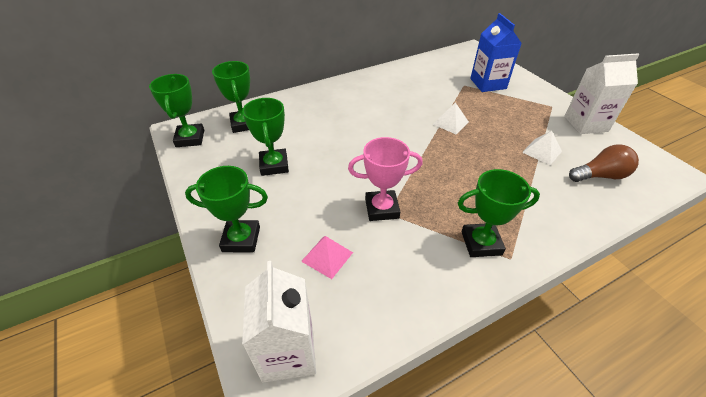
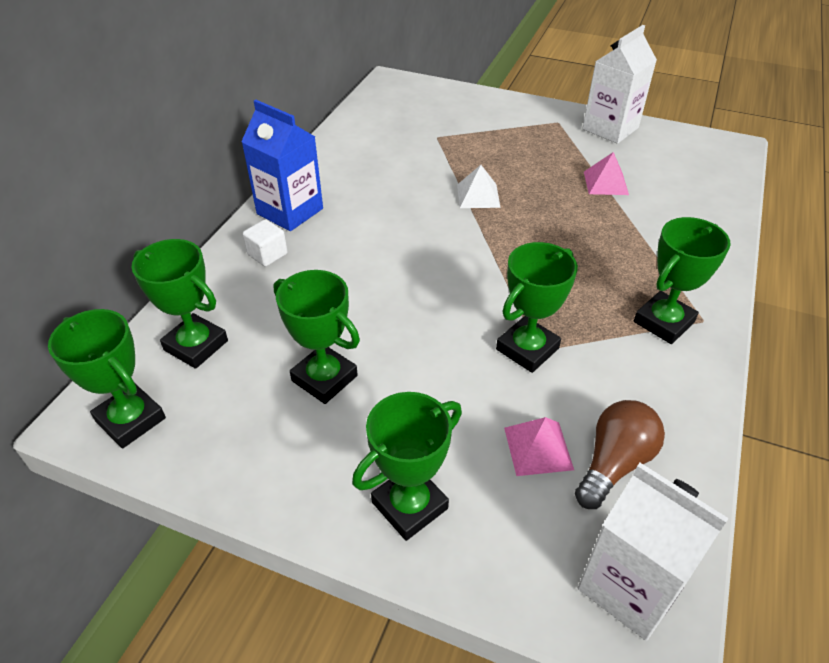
camera: 40 degrees left, 0 degrees up
pink trophy [348,137,423,221] -> green trophy [496,242,578,373]
blue carton [470,13,522,92] -> blue carton moved to [241,100,323,231]
white pyramid [522,131,562,165] -> pink pyramid [584,152,629,195]
brown light bulb [569,145,639,182] -> brown light bulb moved to [575,400,665,509]
none -> white cube [243,219,288,267]

